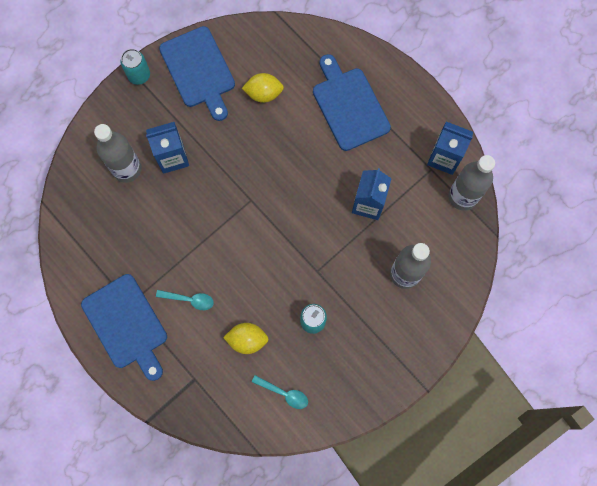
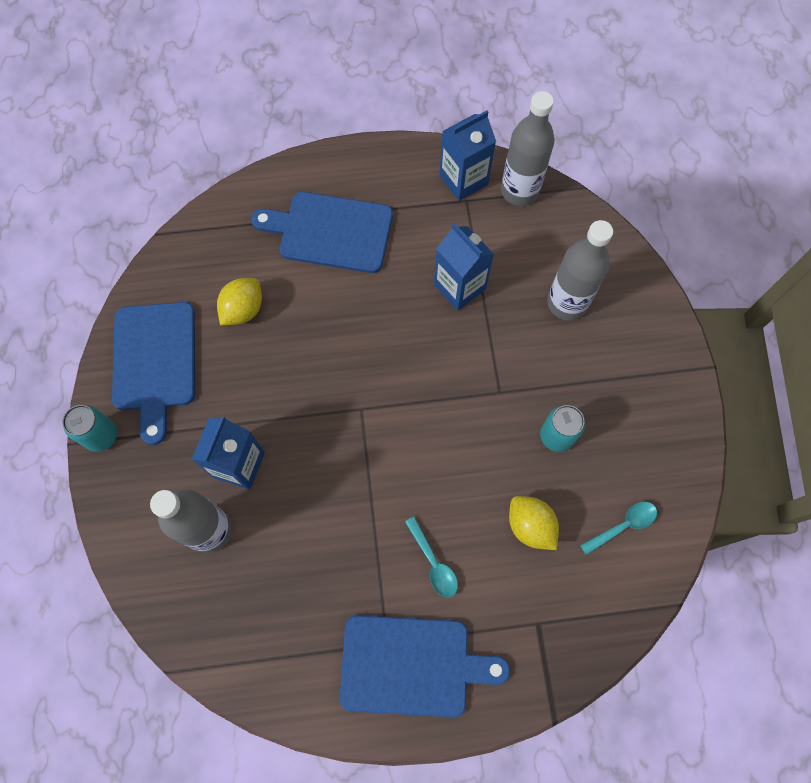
camera: 55 degrees left, 5 degrees down
turquoise spoon [156,290,214,310] -> turquoise spoon turned 105 degrees clockwise [405,517,458,598]
blue cutting board [159,26,235,121] -> blue cutting board turned 75 degrees clockwise [112,302,195,445]
yellow lemon [223,323,269,354] -> yellow lemon turned 75 degrees counterclockwise [509,496,559,550]

